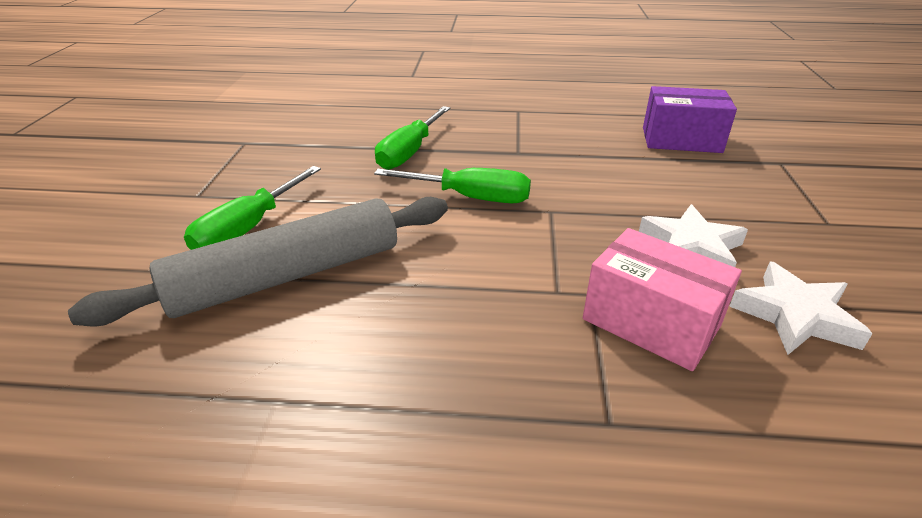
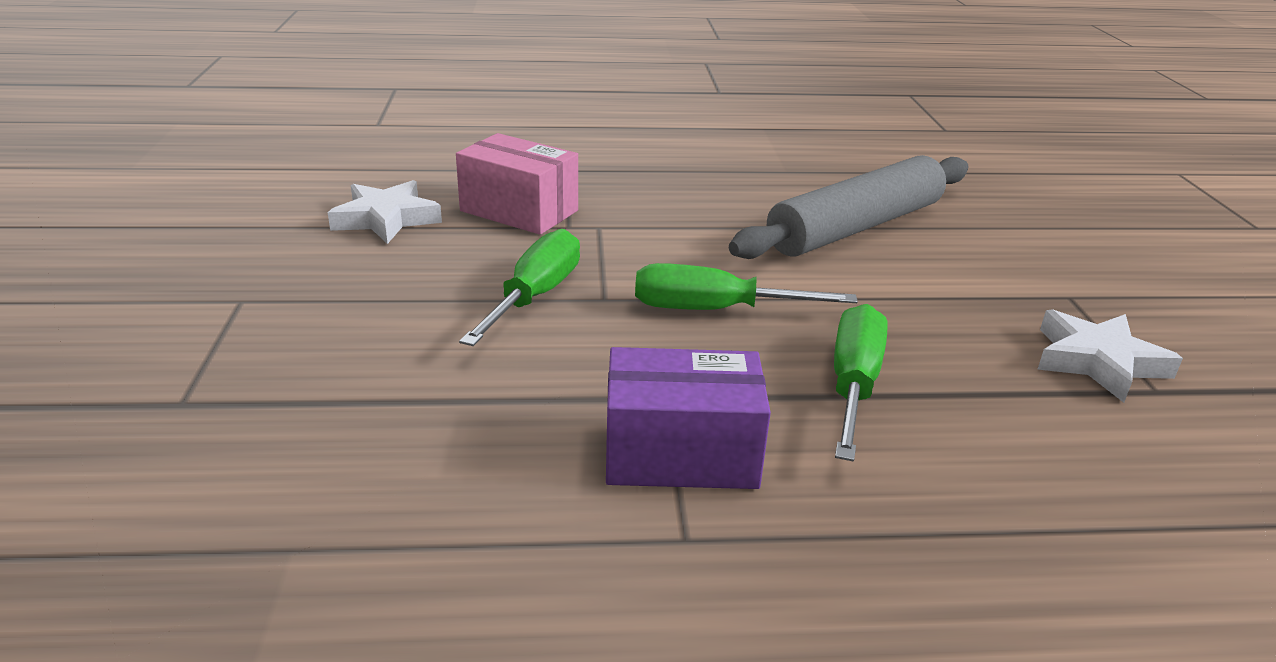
camera: 170 degrees right, 5 degrees down
green screwdriver [184,166,321,250] -> green screwdriver moved to [459,229,580,346]
white star [639,204,748,267] -> white star moved to [1037,309,1183,403]
purple box [643,86,737,153] -> purple box moved to [606,347,771,489]

